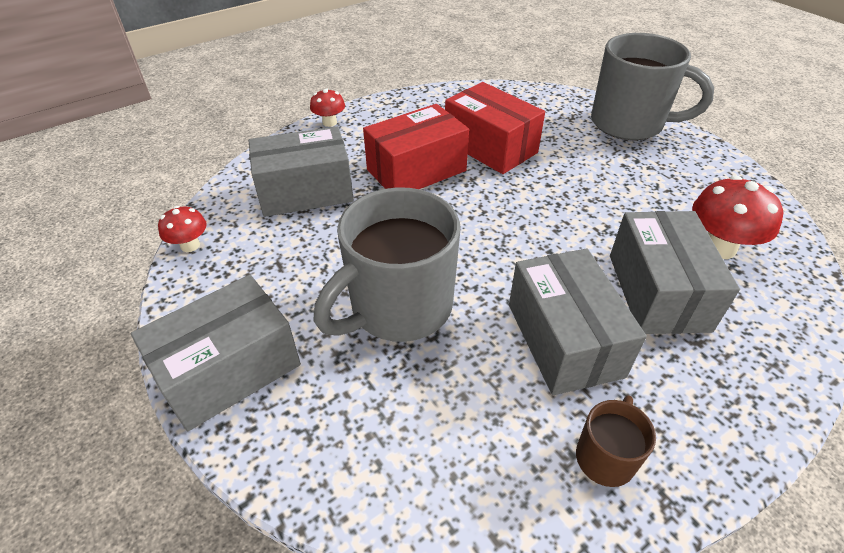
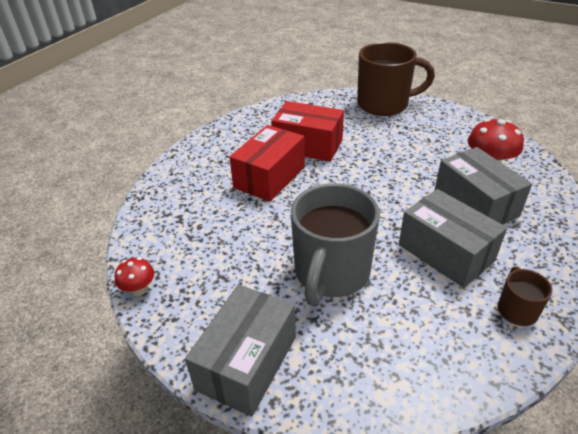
camera: 25 degrees left, 5 degrees down
grey box [248,126,354,217] -> none
red mushroom [310,88,345,127] -> none
grey mug [591,33,714,140] -> brown mug [357,42,435,116]

